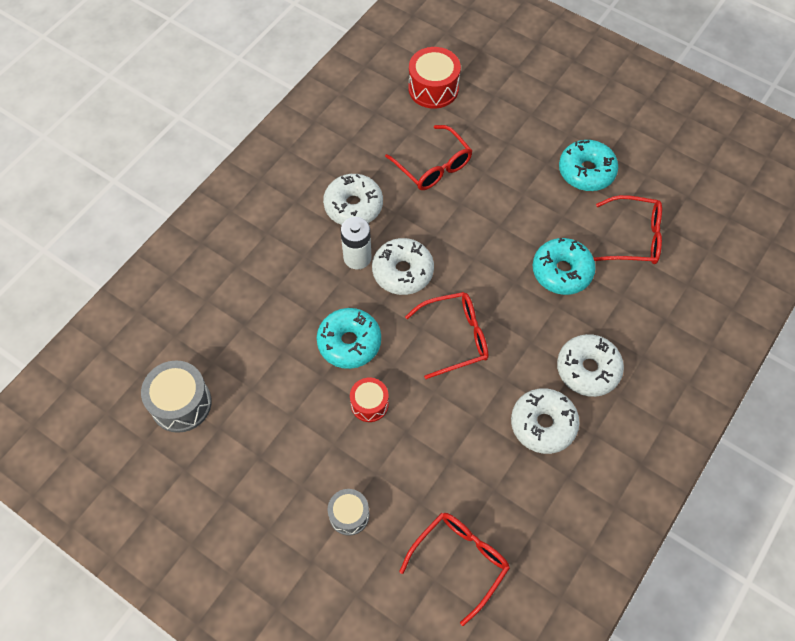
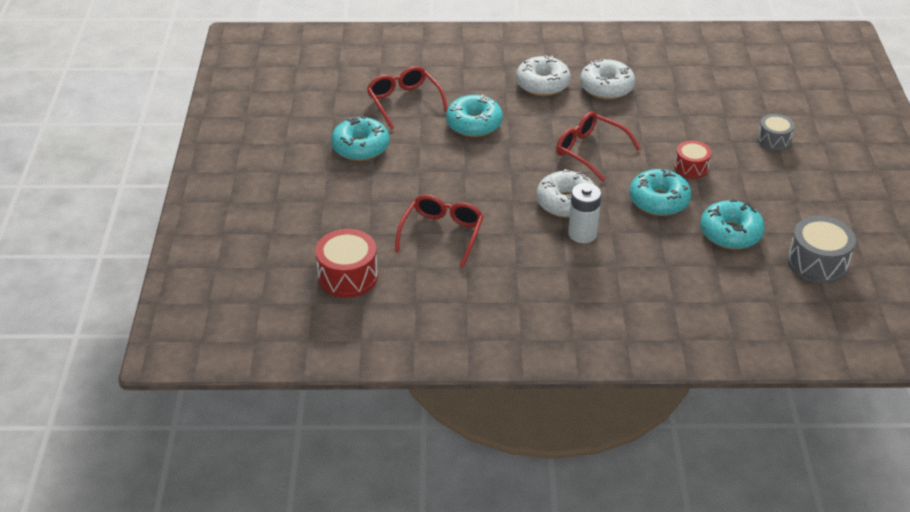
camera: 125 degrees left, 20 degrees down
white donut [323,174,383,225] -> none
red glasses [399,513,510,626] -> none
none -> turquoise donut [700,199,765,249]

